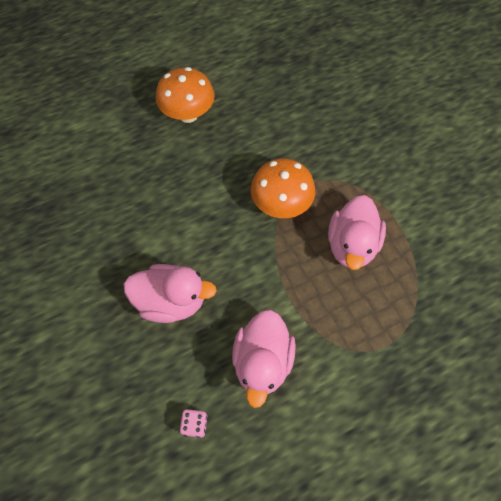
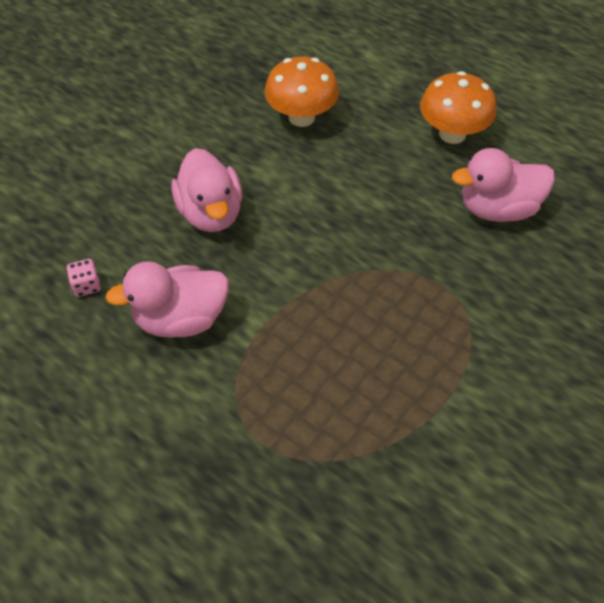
camera: 65 degrees right, 10 degrees down
orange mushroom [251,159,315,218] -> orange mushroom moved to [265,57,339,127]
pink duck [328,195,386,270] -> pink duck moved to [452,148,555,222]

